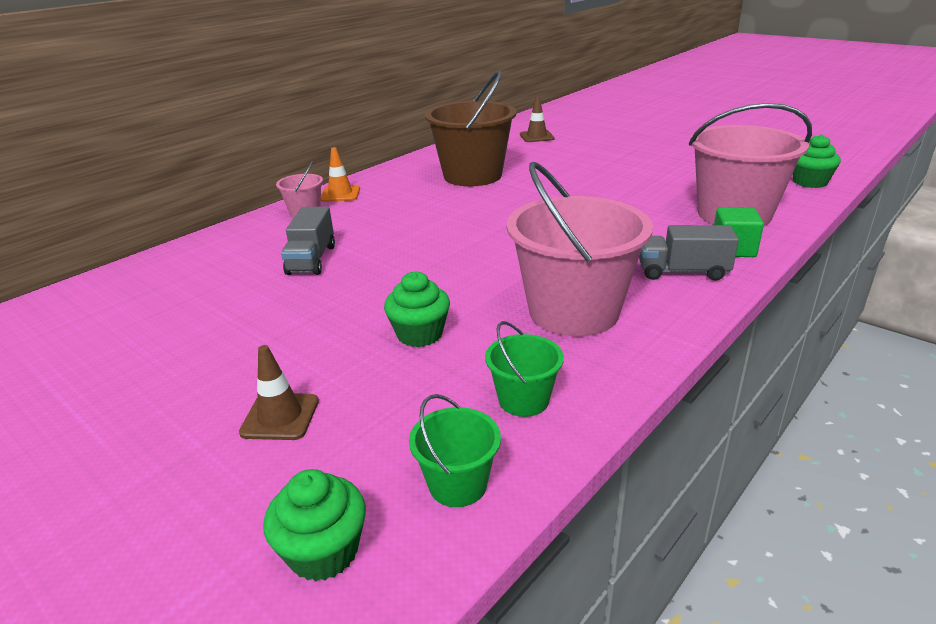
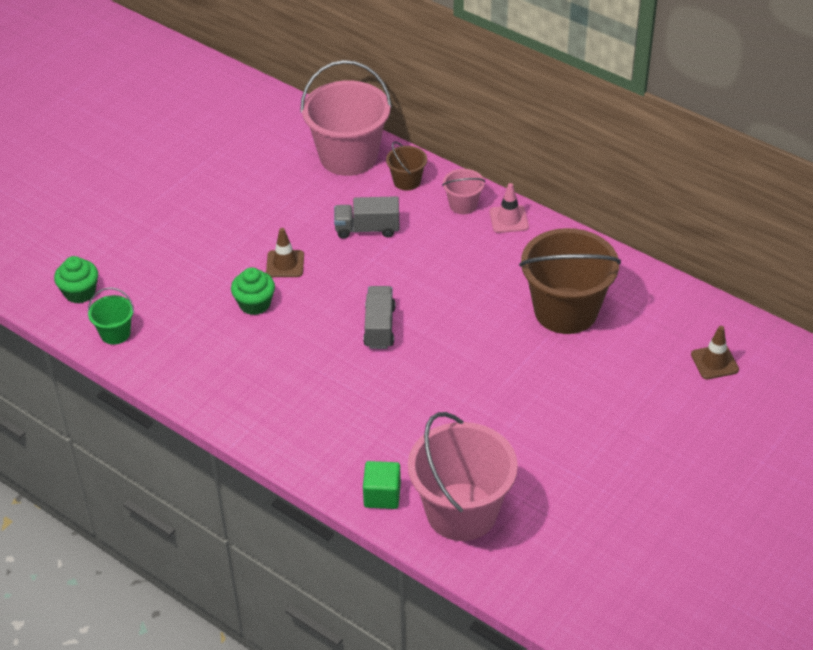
camera: 85 degrees right, 15 degrees up
brown traffic cone [239,345,319,440] -> brown traffic cone moved to [266,228,304,277]
orange traffic cone [321,147,360,202] -> pink traffic cone [489,183,529,233]
green bucket [485,321,564,417] -> none
pink bucket [507,162,653,337] -> pink bucket moved to [300,60,392,176]
grey truck [639,225,739,281] -> grey truck moved to [363,286,395,349]
green cupcake [793,134,841,188] -> none
none -> brown bucket [386,141,427,191]

